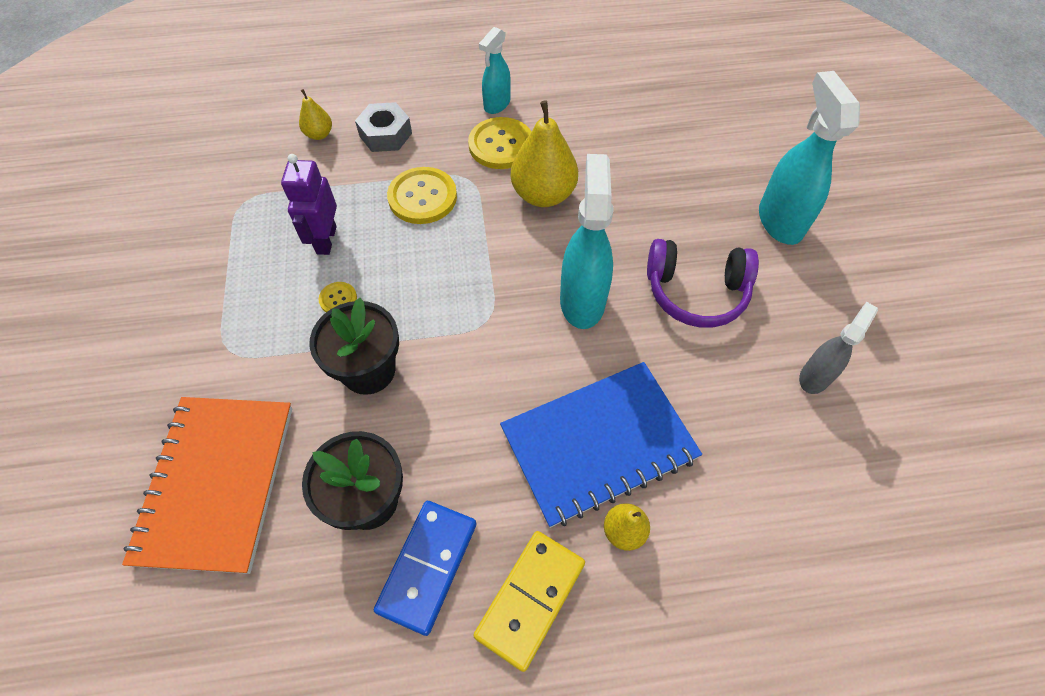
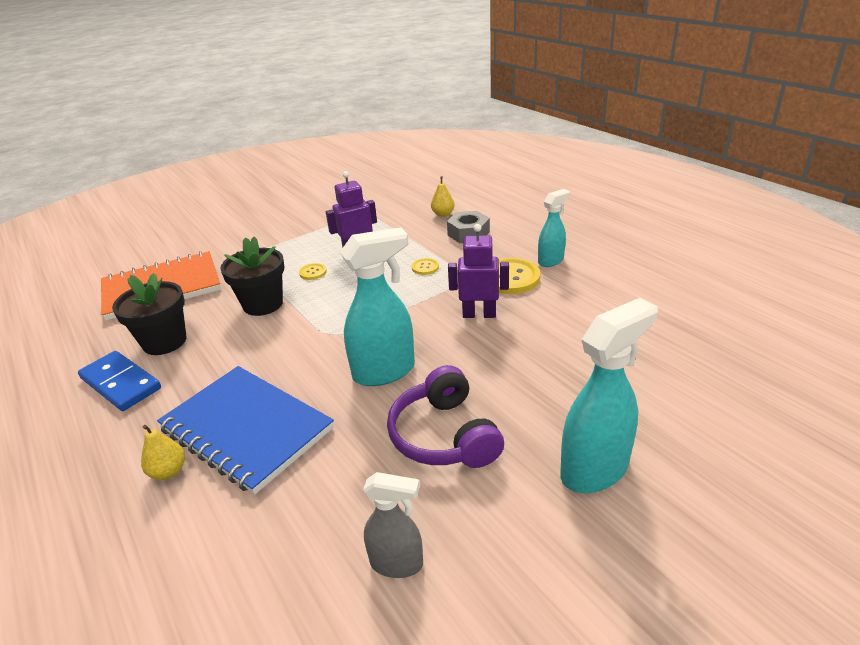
camera: 65 degrees right, 25 degrees down
blue domino [374,501,477,636] -> blue domino turned 45 degrees clockwise [78,351,161,411]
yellow button [387,167,457,224] -> yellow button [412,258,439,275], size x0.49
yellow domino [473,531,585,672] -> none
turquoise spray bottle [479,27,511,114] -> turquoise spray bottle turned 135 degrees clockwise [538,189,570,267]
yellow pear [511,100,578,207] -> purple robot [448,224,509,318]

